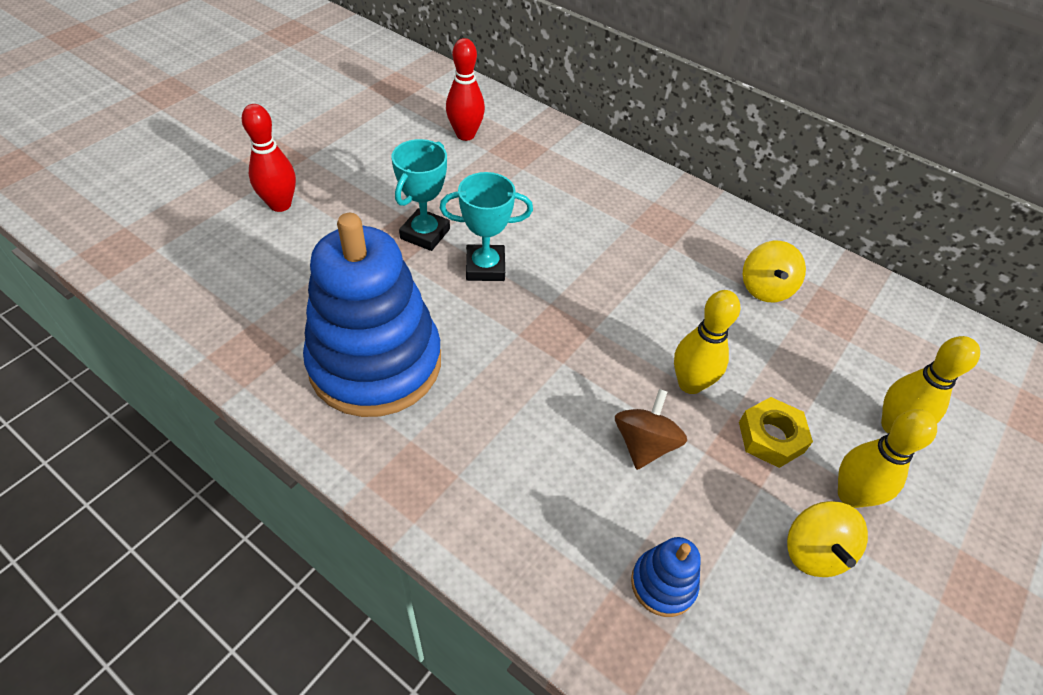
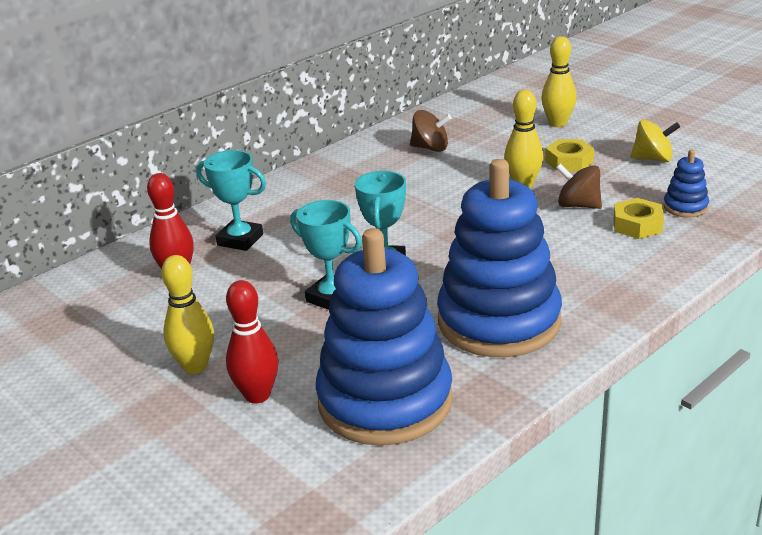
camera: 75 degrees left, 20 degrees down
yellow spinning top [743,241,806,302] -> brown spinning top [410,110,452,152]
yellow bowling pin [838,409,937,508] -> yellow bowling pin moved to [161,255,214,374]
none -> turquoise trophy [196,150,266,251]
none -> blue stacking toy [316,228,453,446]
none -> yellow nut [614,198,664,239]

